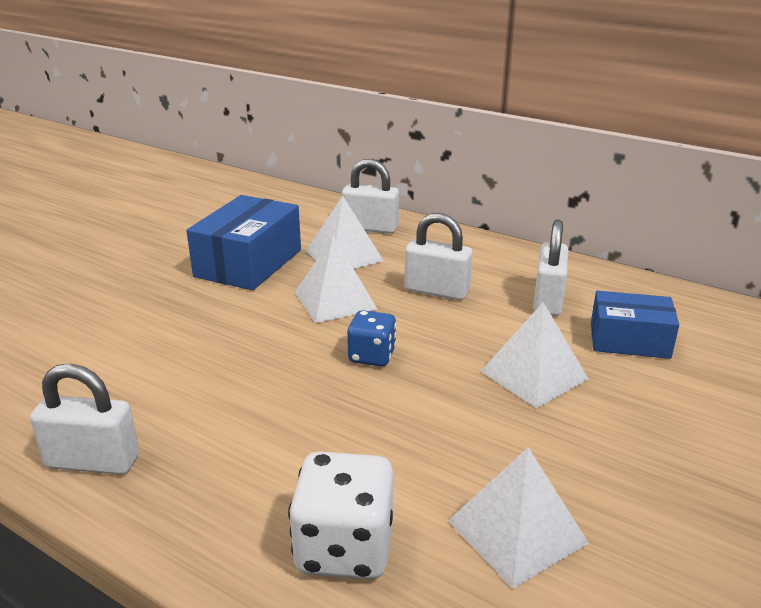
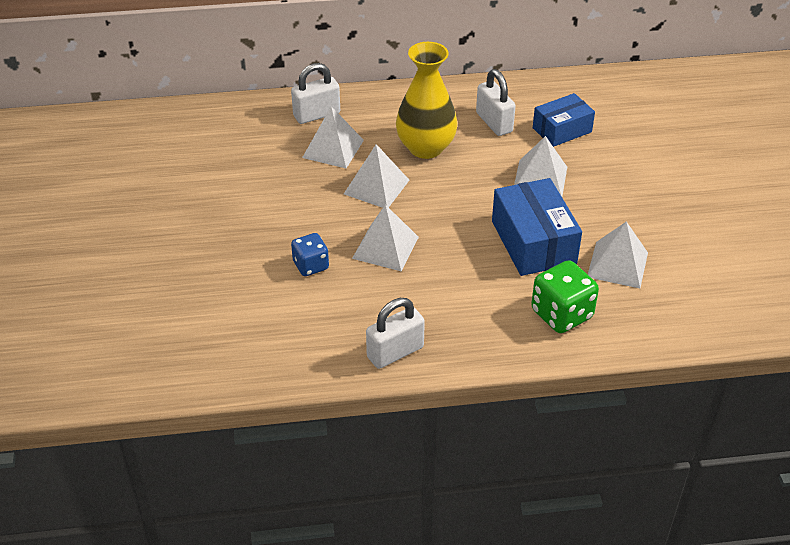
camera: 40 degrees left, 15 degrees up
blue box [186,195,301,290] -> blue box moved to [492,178,582,276]
white dice [288,451,394,580] -> green dice [531,260,599,333]
blue dice [347,310,397,366] -> blue dice moved to [291,233,329,276]
white padlock [404,213,473,300] -> yellow vase [396,42,458,159]
none -> white pyramid [352,204,419,271]

